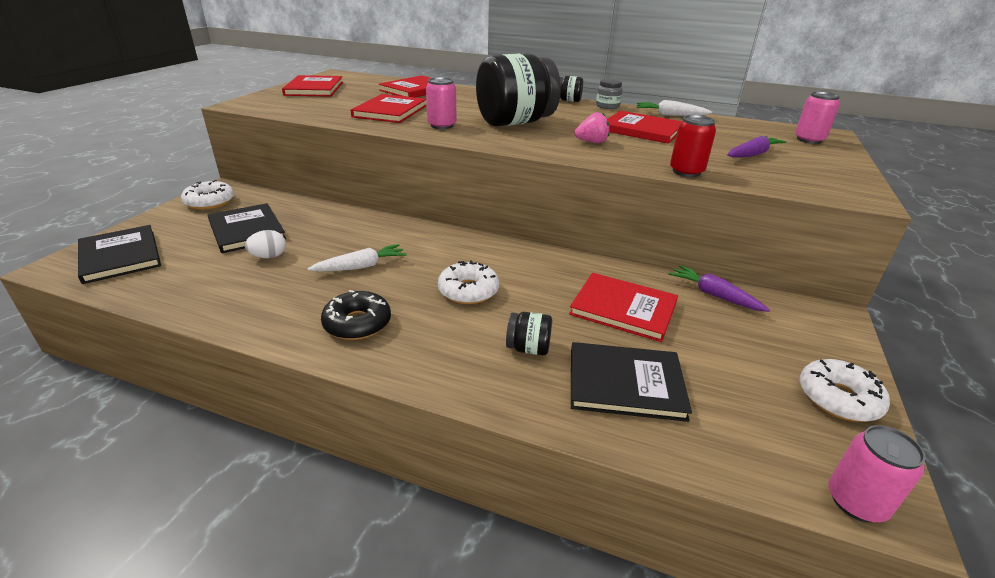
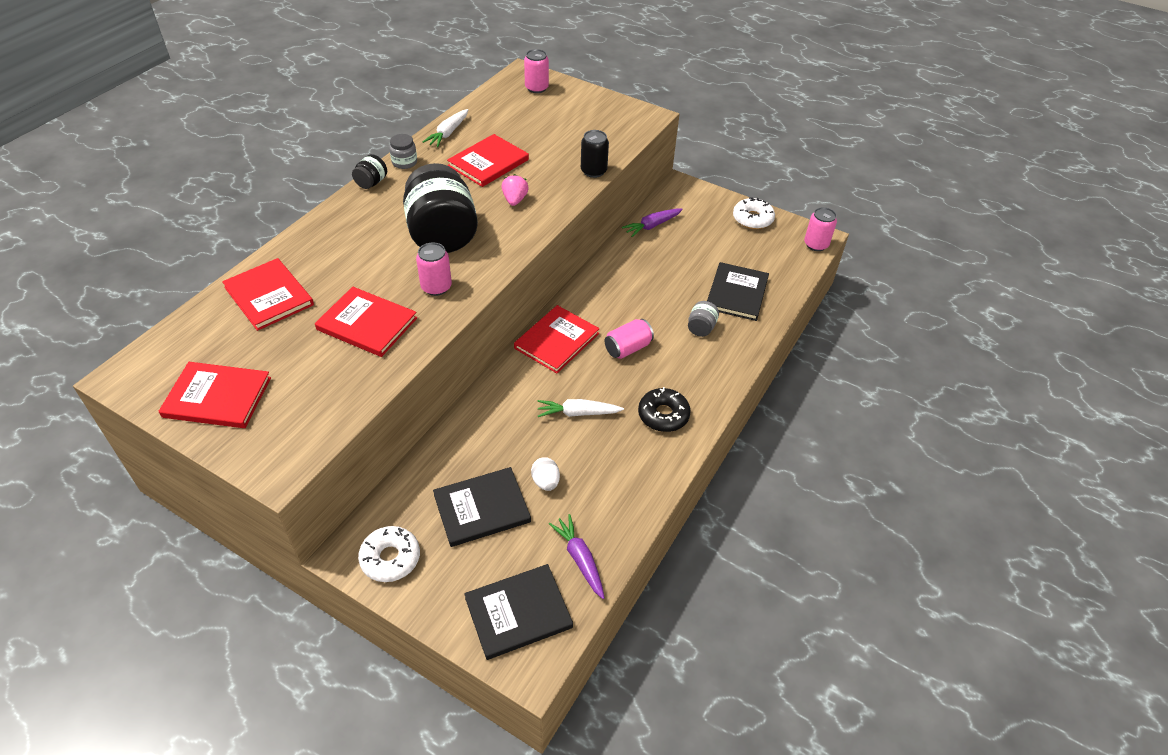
camera: 80 degrees left, 15 degrees up
white carrot [308,244,407,272] -> white carrot turned 75 degrees counterclockwise [538,399,624,417]
white donut [438,260,499,304] -> pink can [604,319,654,359]
black jar [506,312,552,355] -> grey jar [688,301,719,337]
red book [569,273,678,342] -> red book moved to [514,305,599,373]
red can [670,115,716,177] -> black can [581,130,609,178]
purple carrot [727,136,786,158] -> purple carrot moved to [549,514,605,599]

